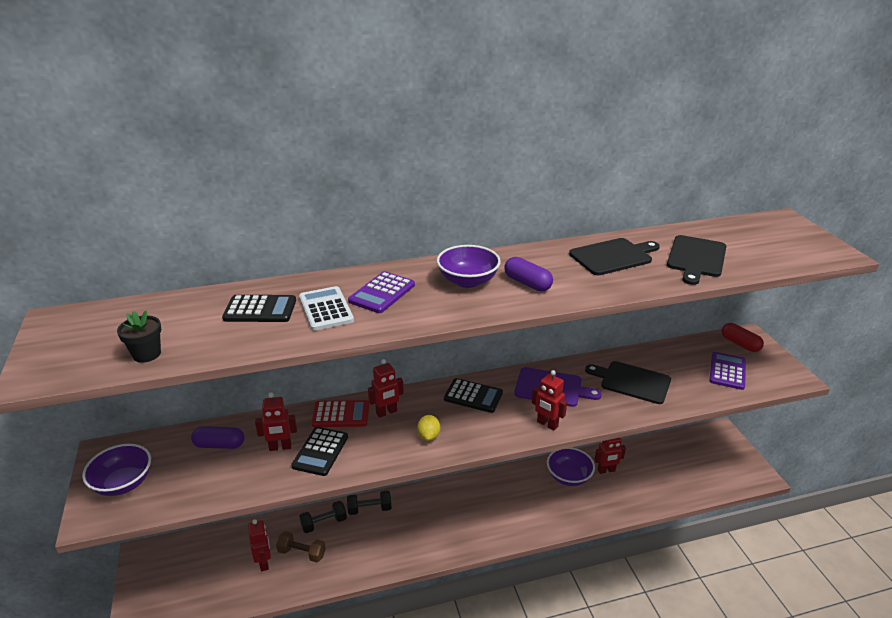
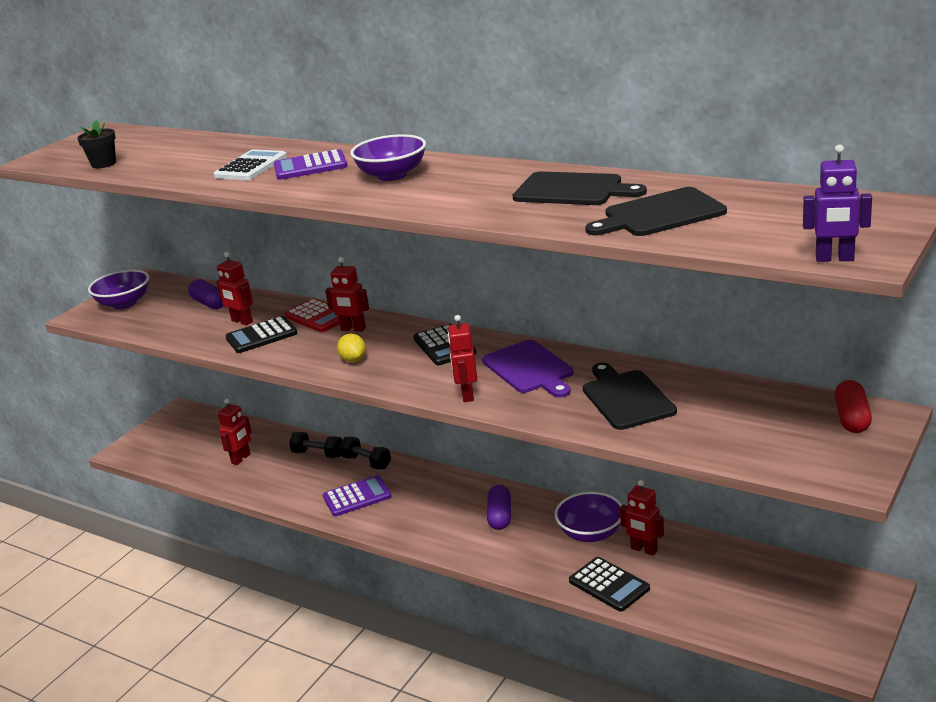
camera: 50 degrees right, 5 degrees down
black calculator [222,295,296,322] -> black calculator moved to [569,557,650,612]
brown dumbbell [276,531,326,562] -> none
yellow lemon [417,415,440,441] -> yellow lemon turned 75 degrees counterclockwise [337,333,366,362]
purple capsule [504,257,553,291] -> purple capsule moved to [487,485,511,530]
purple calculator [709,352,746,390] -> purple calculator moved to [323,475,392,516]
none -> purple robot [803,144,872,262]

